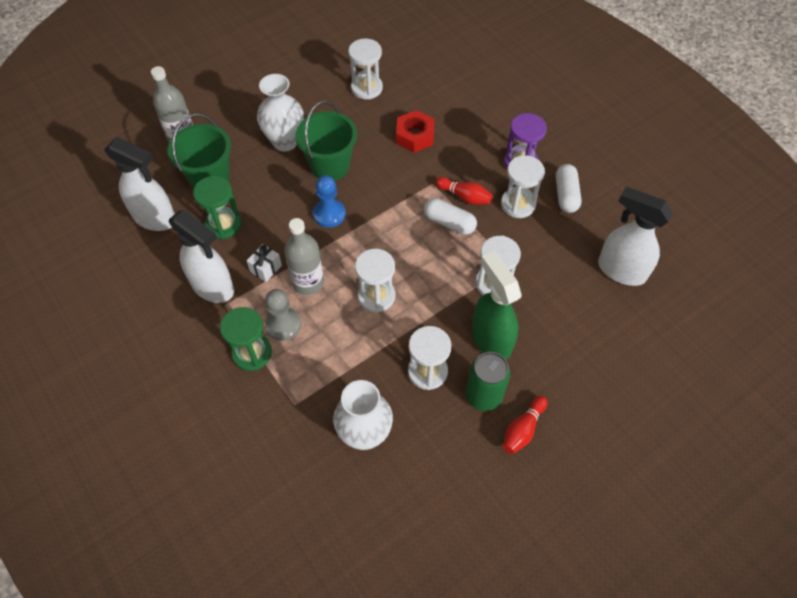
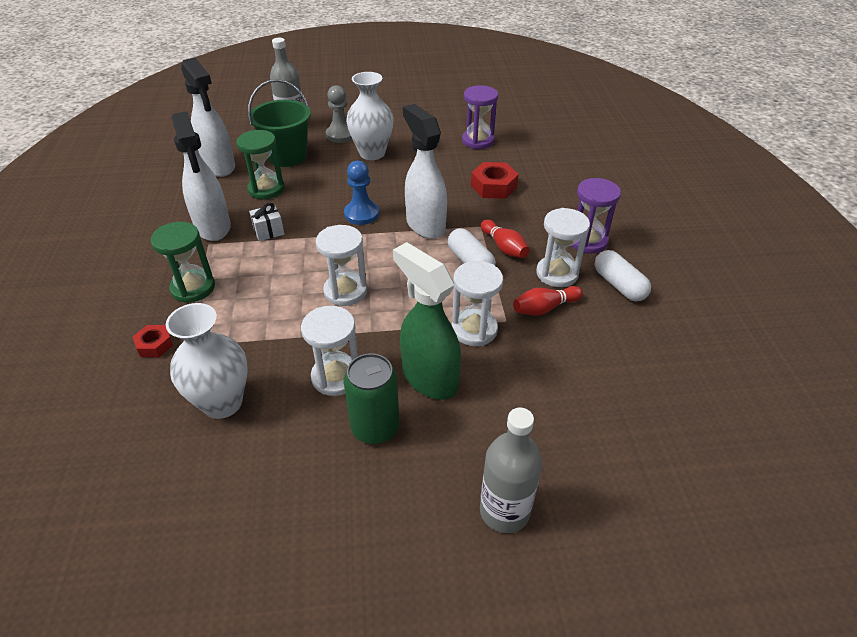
camera: 30 degrees right, 15 degrees down
grey pawn [265,289,301,341] -> grey pawn moved to [326,85,352,143]
grey bottle [284,218,324,295] -> grey bottle moved to [480,408,542,533]
green bucket [295,101,357,180] -> none
white hourglass [348,39,383,100] -> purple hourglass [462,85,498,149]
green spray bottle [472,251,522,360] -> green spray bottle turned 45 degrees counterclockwise [393,242,461,400]
red bowling pin [503,396,548,454] -> red bowling pin moved to [513,286,583,316]
white capsule [556,164,582,213] -> white capsule turned 60 degrees counterclockwise [595,250,651,301]
white spray bottle [598,187,673,286] -> white spray bottle moved to [403,104,447,239]
none -> red nut [133,325,173,357]

